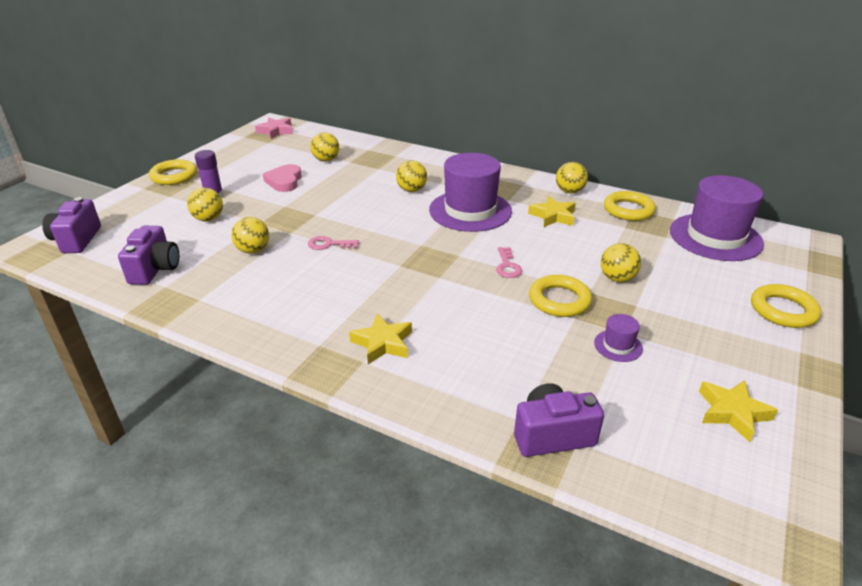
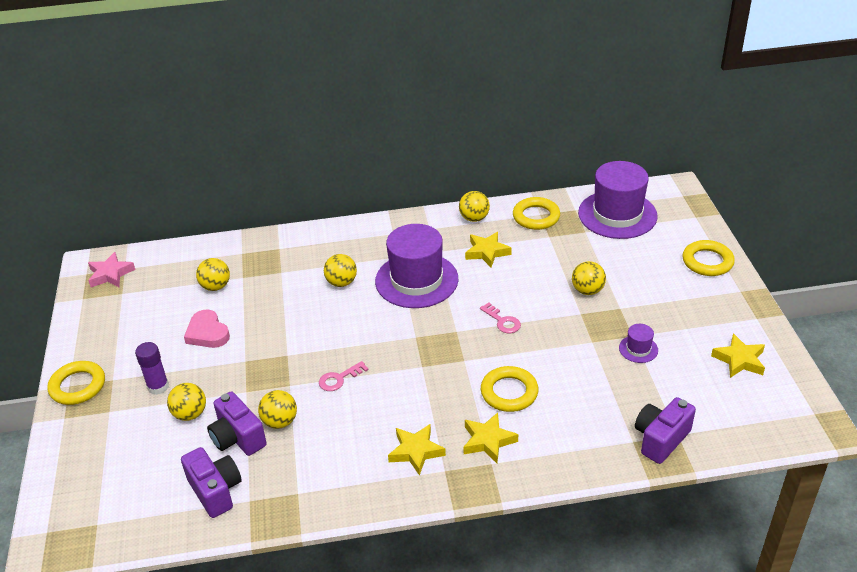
camera: 35 degrees left, 5 degrees up
purple camera [42,197,101,253] -> purple camera moved to [207,391,267,456]
yellow ring [529,275,592,317] -> yellow ring moved to [481,366,538,412]
none -> yellow star [388,424,446,476]

